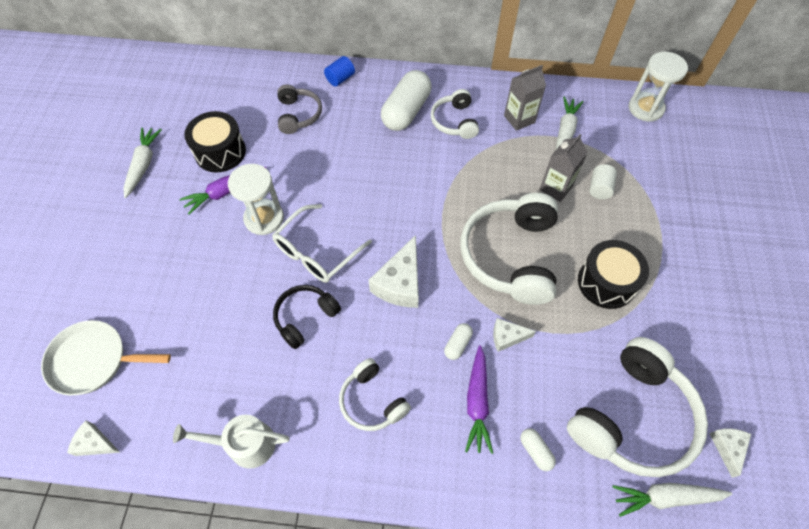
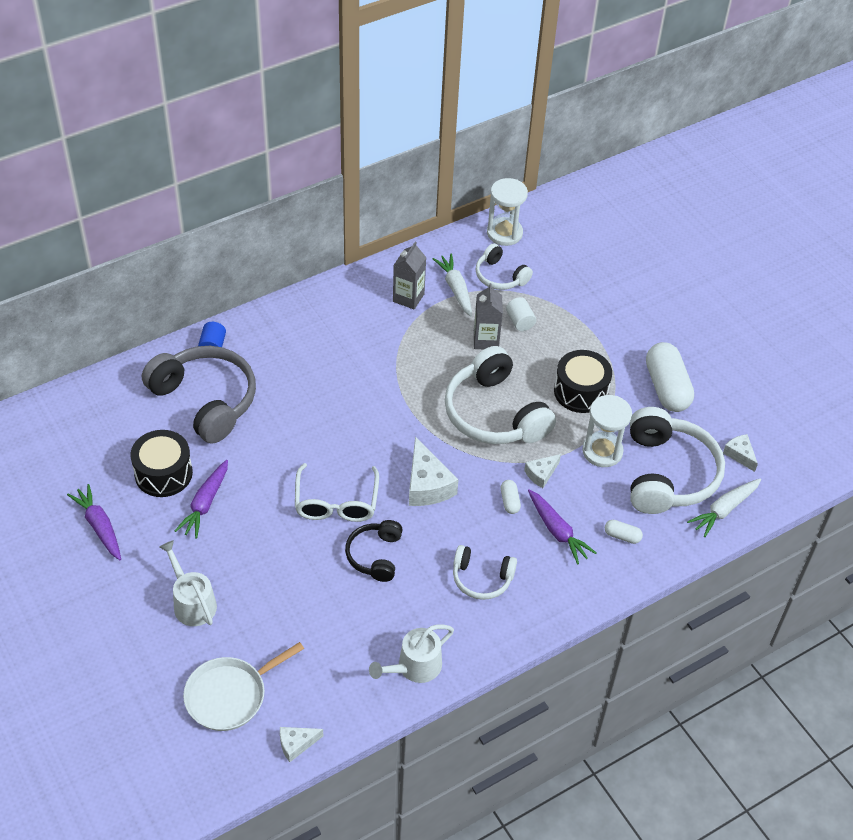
camera: 40 degrees left, 10 degrees down
white carrot [123,128,162,198] -> purple carrot [67,484,121,560]
white hourglass [228,164,284,235] -> white hourglass moved to [582,395,632,467]
grey headphones [277,84,322,134] -> grey headphones [142,346,256,444], size x1.85
white capsule [381,70,431,131] -> white capsule moved to [646,342,694,412]
white headphones [431,89,479,139] -> white headphones moved to [476,243,533,290]
none -> white watering can [159,540,217,626]

